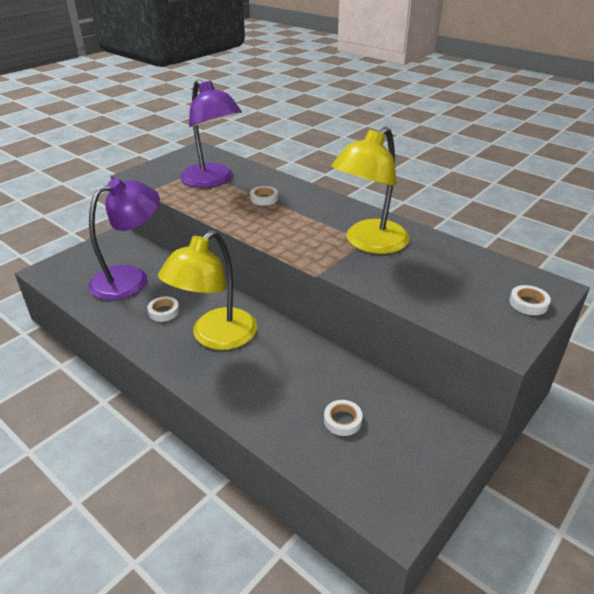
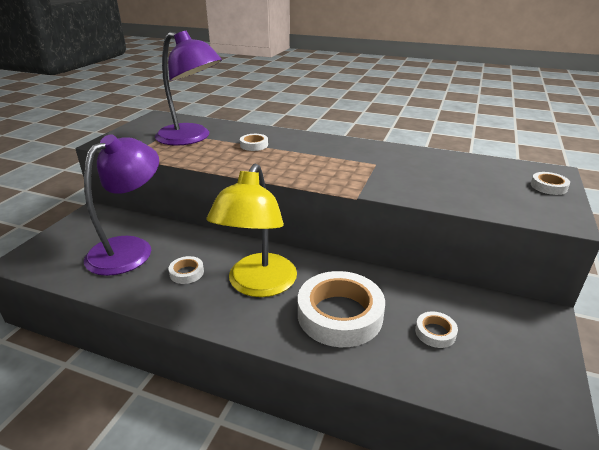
camera: 20 degrees left, 5 degrees down
yellow lamp [331,127,410,254] -> none
none -> white tape [298,271,385,347]

